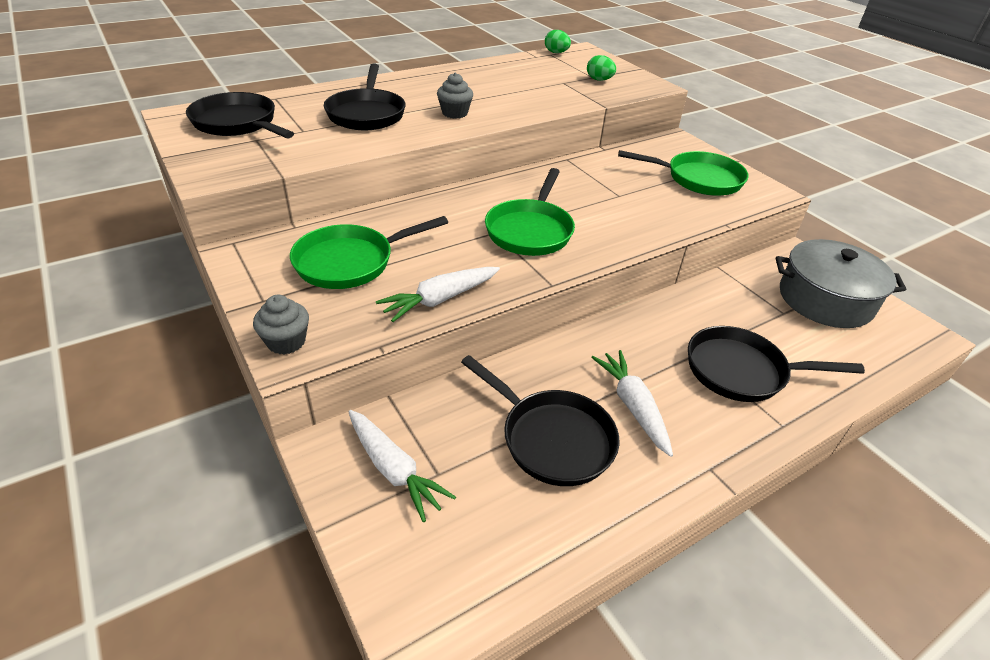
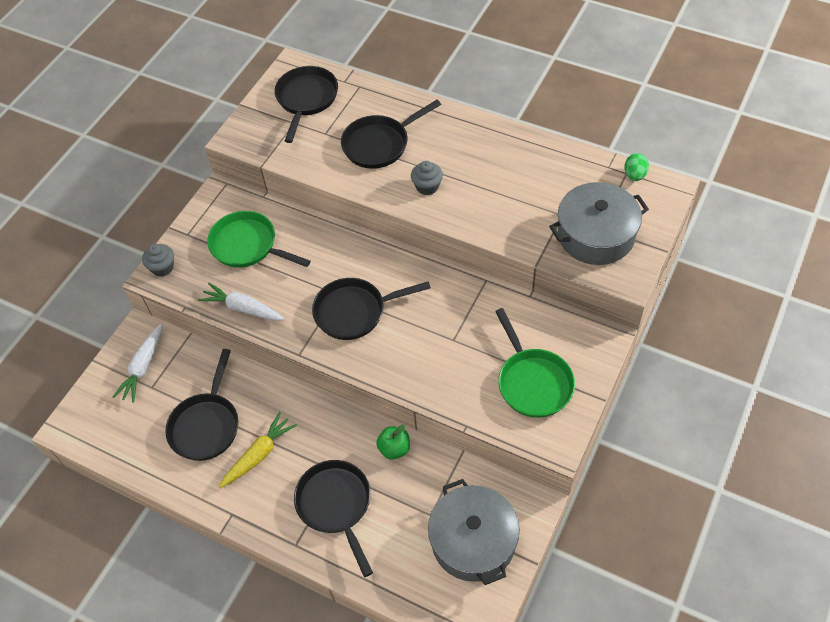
camera: 65 degrees right, 15 degrees up
green pan [485,168,575,256] -> black pan [312,278,431,340]
green egg [587,55,616,81] -> grey pot [549,182,649,265]
white carrot [591,350,673,457] -> yellow carrot [219,412,297,488]
none -> green apple [376,425,410,460]

